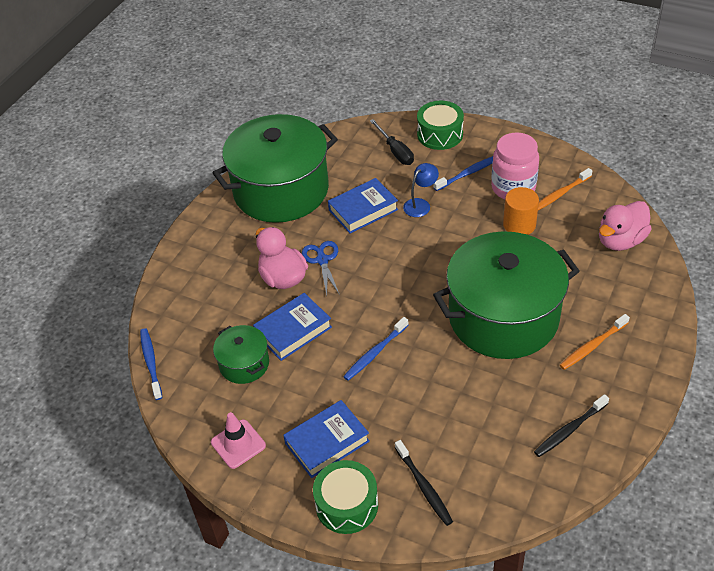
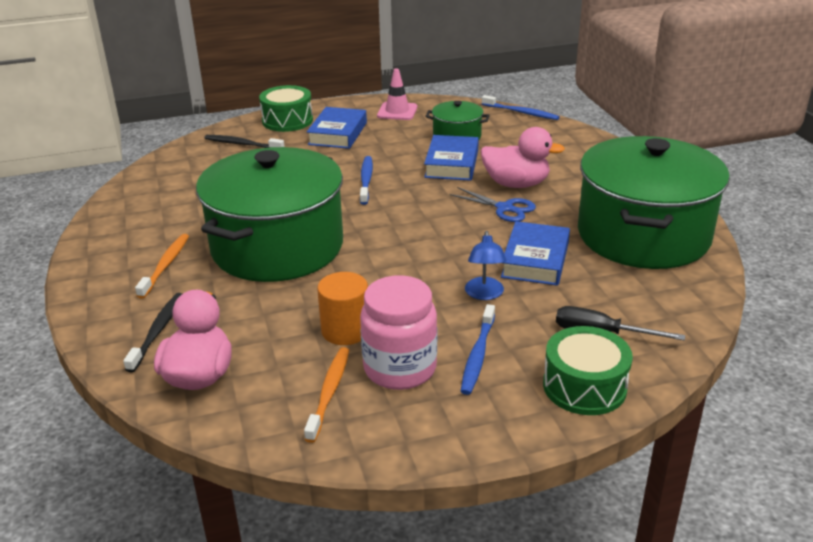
camera: 135 degrees right, 15 degrees down
black toothbrush [534,394,609,457] -> black toothbrush moved to [123,293,182,372]

